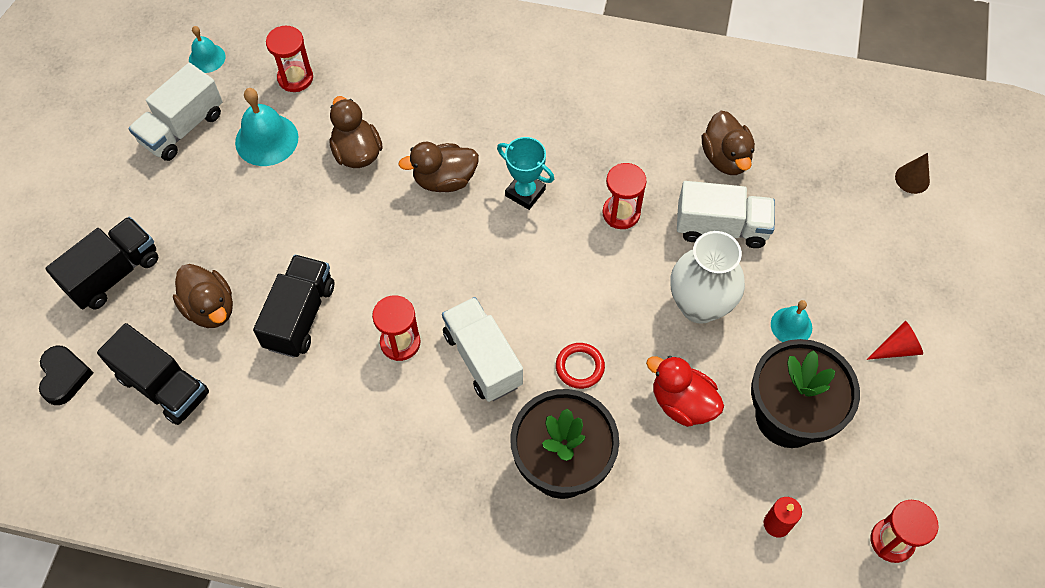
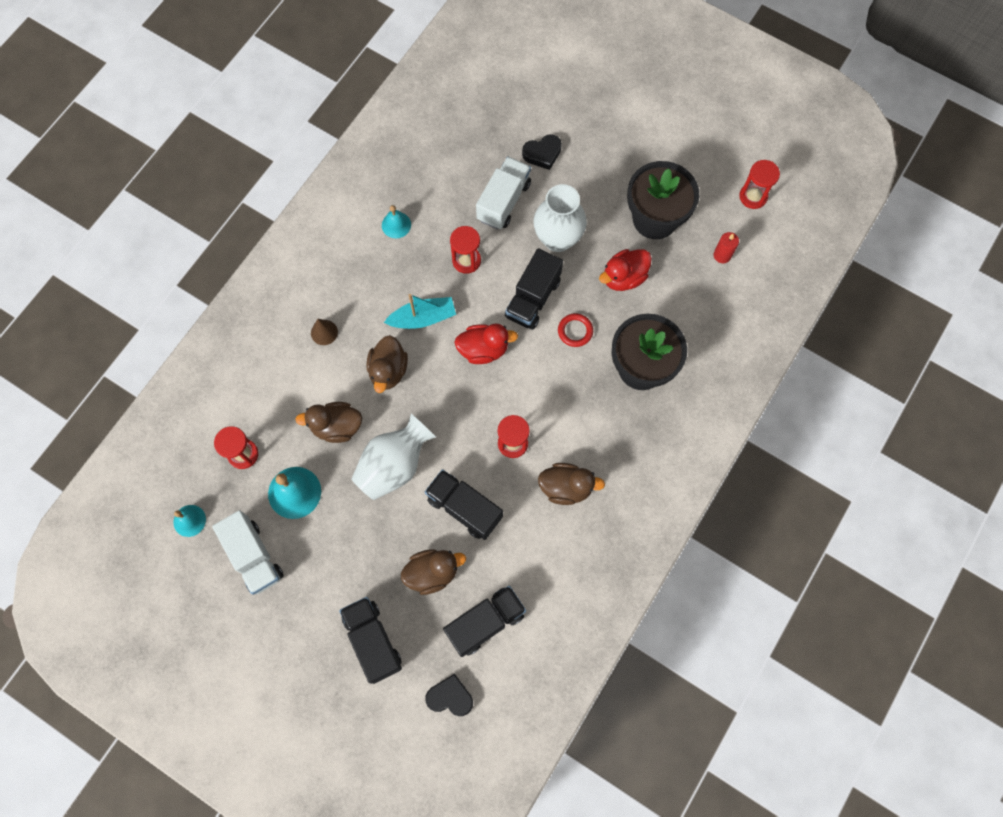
camera: 70 degrees left, 10 degrees up
white truck [442,297,523,402] -> none
turquoise trophy [497,137,554,210] -> turquoise boat [384,294,456,329]
brown duck [702,111,755,175] -> brown duck moved to [538,463,605,505]
turquoise bell [771,300,812,342] -> turquoise bell moved to [382,205,411,238]
red cone [867,321,923,360] -> none
brown cone [895,153,930,194] -> brown cone moved to [311,319,338,345]
none -> white vase [351,413,436,500]
none -> red duck [454,324,518,364]
none -> black truck [505,248,563,329]
none -> black heart [522,134,562,170]

